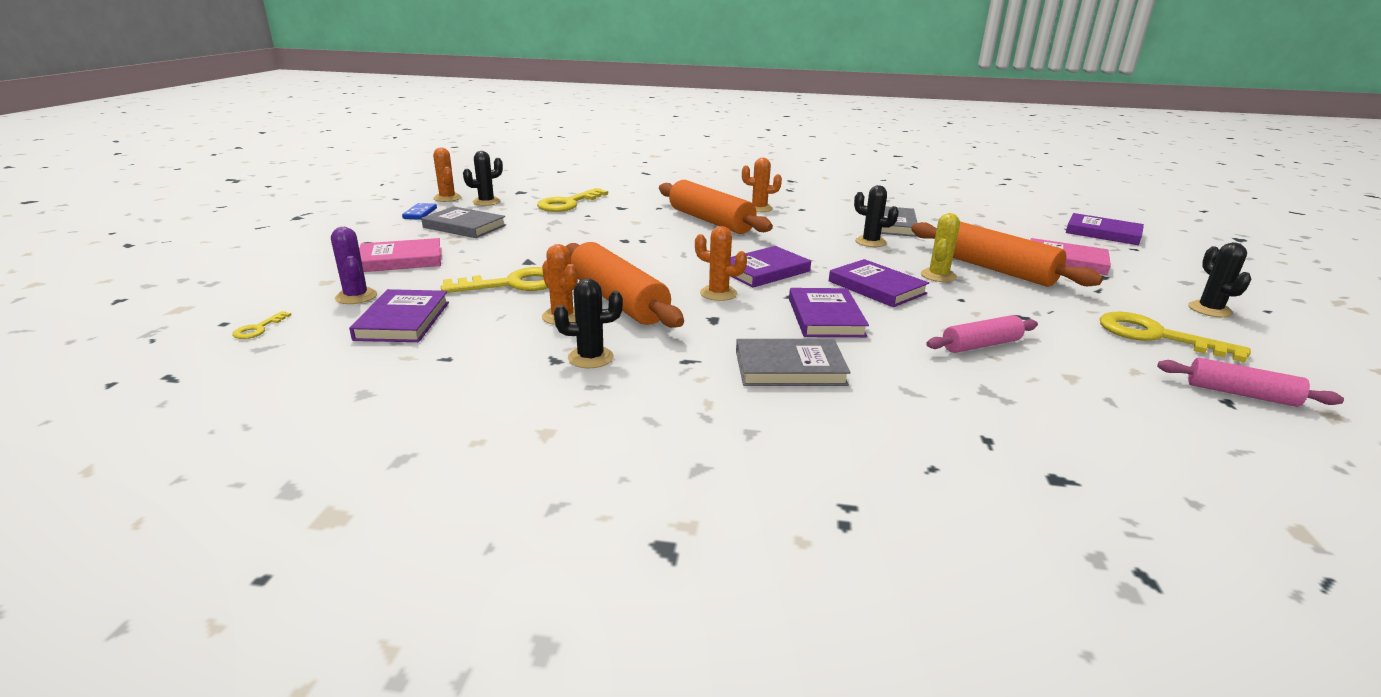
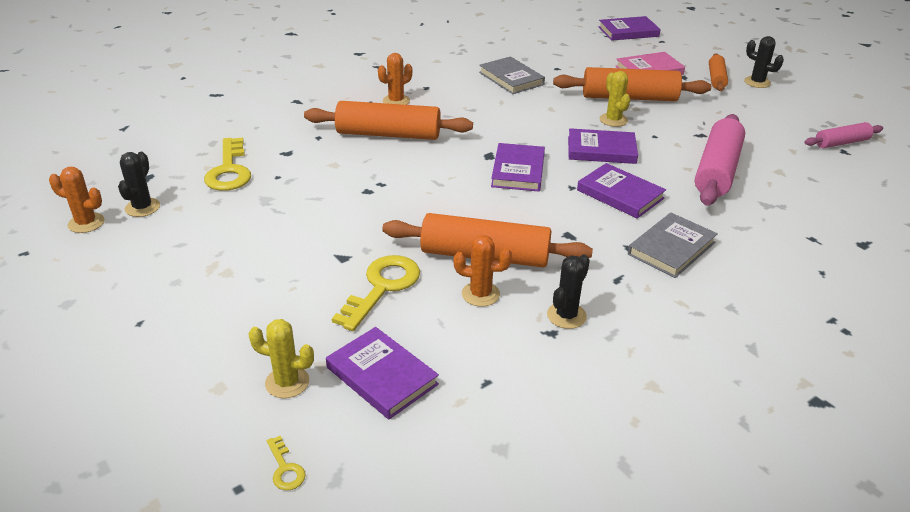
camera: 45 degrees left, 10 degrees up
purple cactus [331,227,377,304] -> yellow cactus [248,319,314,398]
pink book [359,238,442,272] -> none
blue domino [402,203,437,220] -> none
grey book [421,206,506,238] -> none
orange cactus [695,226,747,301] -> none
black cactus [854,185,899,247] -> none
pink rolling pin [926,315,1038,353] -> pink rolling pin [695,114,745,206], size x1.80
yellow key [1099,312,1251,363] -> none
none -> orange rolling pin [709,53,728,91]

